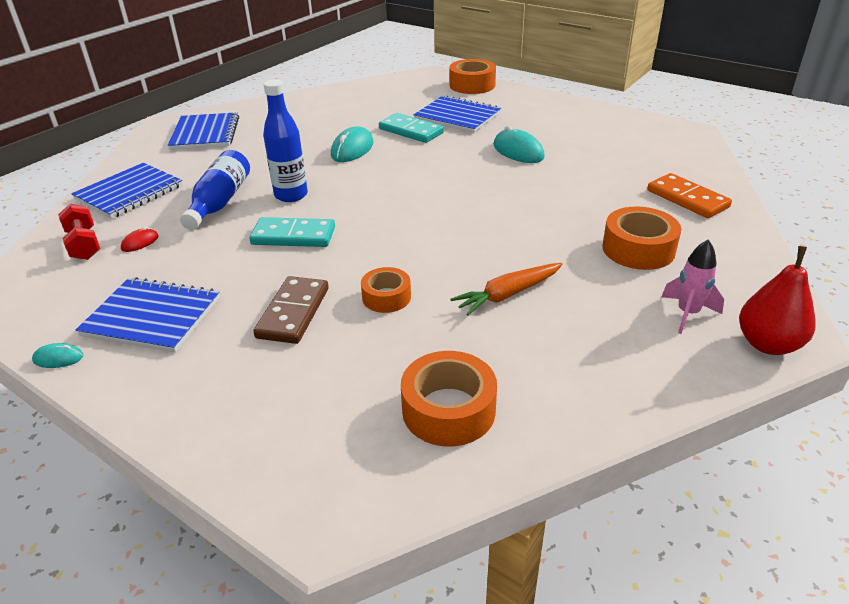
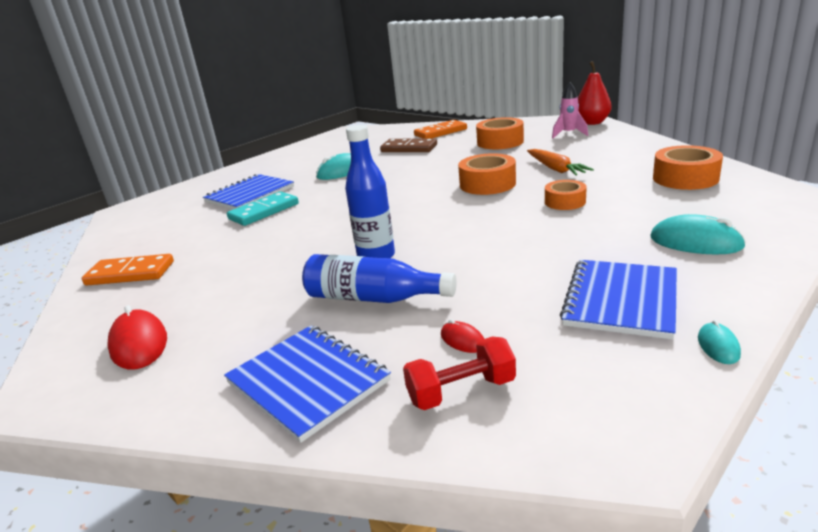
camera: 80 degrees left, 10 degrees down
blue notebook [168,112,239,150] -> red mouse [107,305,167,369]
turquoise domino [249,217,335,247] -> none
brown domino [253,276,329,344] -> brown domino moved to [380,138,437,152]
turquoise mouse [331,127,373,162] -> turquoise mouse moved to [650,214,746,255]
orange tape [449,59,496,94] -> orange tape moved to [458,153,516,195]
none -> orange domino [82,254,174,285]

